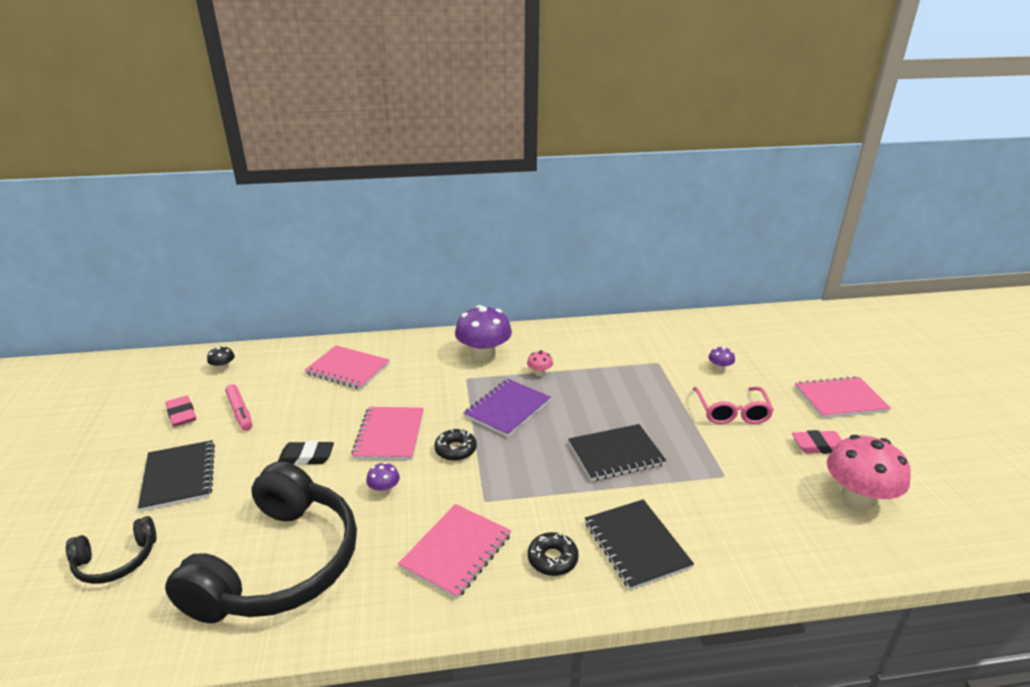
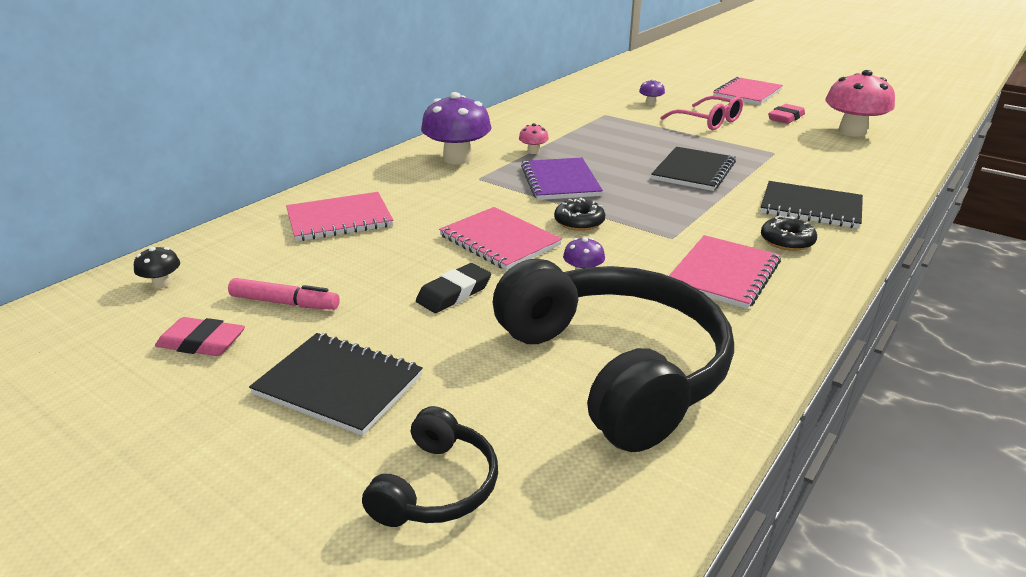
camera: 45 degrees left, 0 degrees up
pink notebook [398,504,511,599] -> pink notebook turned 45 degrees clockwise [669,235,781,309]

